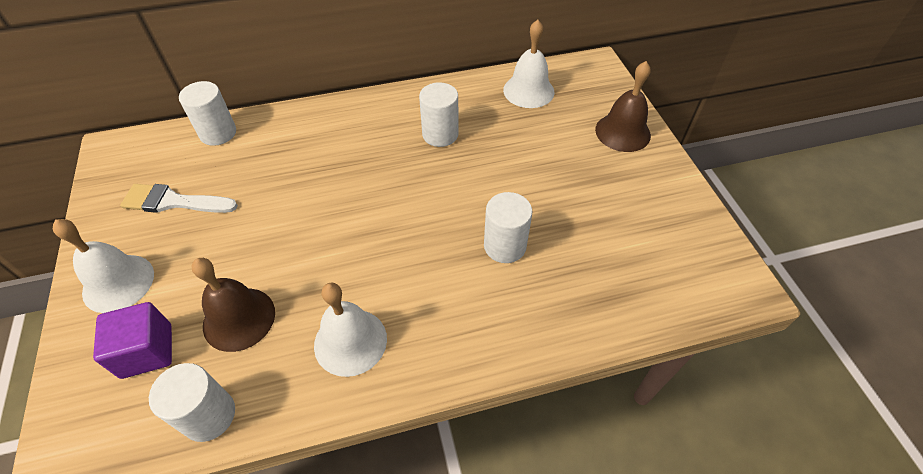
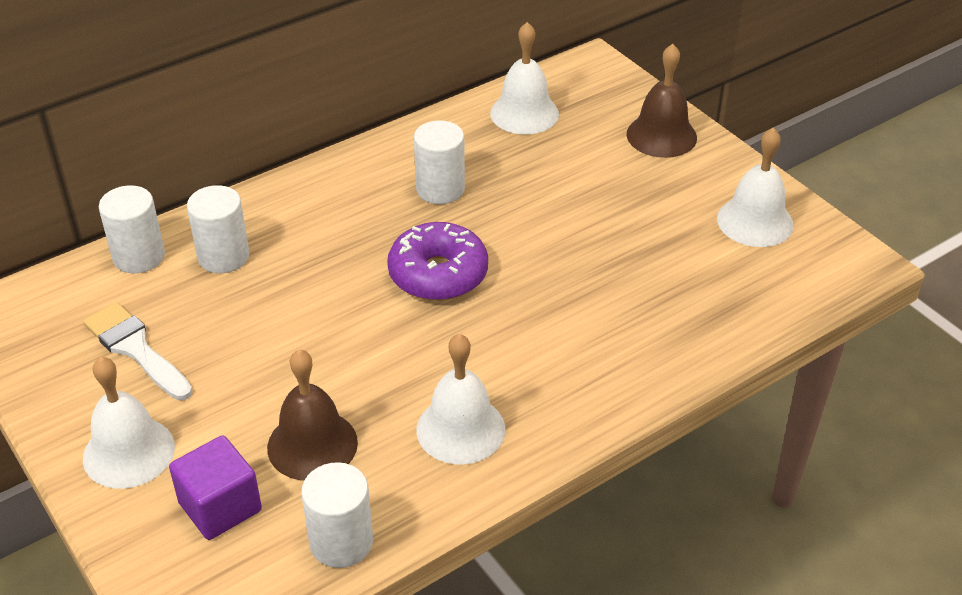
camera: 20 degrees left, 10 degrees down
white brush [120,184,238,213] -> white brush turned 60 degrees clockwise [83,302,193,400]
white cylinder [484,192,532,263] -> white cylinder moved to [187,185,249,273]
none -> purple donut [387,222,488,301]
none -> white bell [717,128,794,247]

